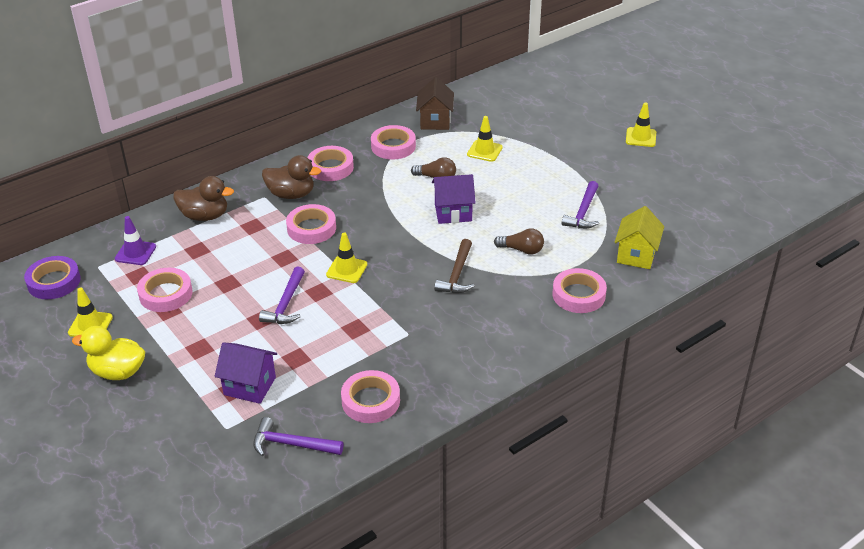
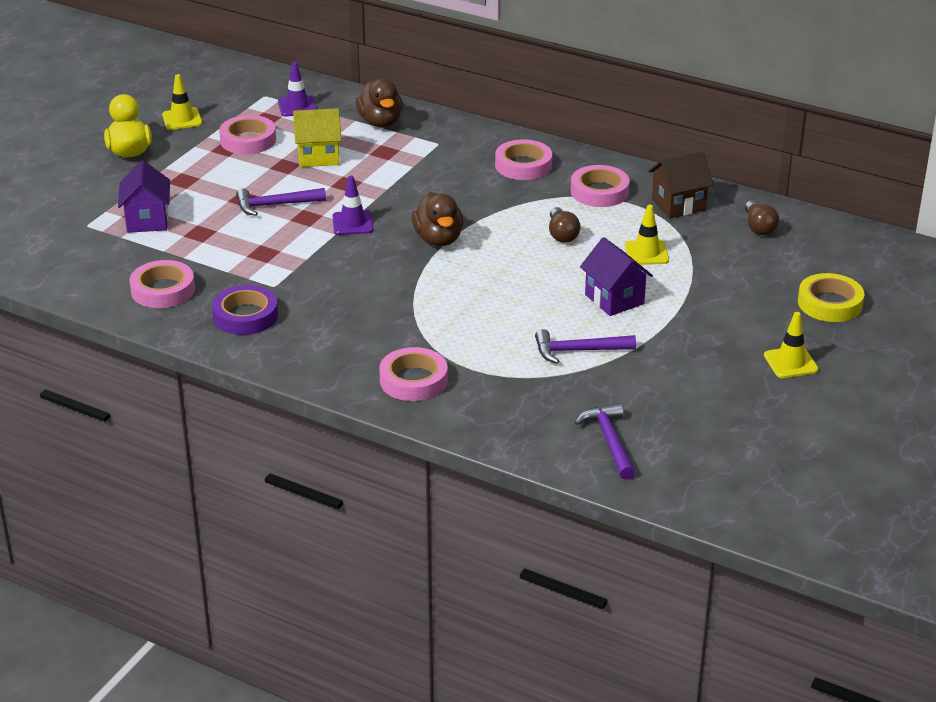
camera: 65 degrees right, 5 degrees down
purple tape [24,256,81,299] -> purple tape moved to [212,285,278,335]
purple hammer [253,417,344,456] -> purple hammer moved to [575,403,635,480]
brown duck [262,155,321,199] -> brown duck moved to [411,192,463,246]
pink tape [286,204,336,244] -> none
yellow traffic cone [326,233,367,283] -> purple traffic cone [332,176,374,235]
purple house [432,174,476,224] -> purple house moved to [580,237,653,316]
brown hammer [434,239,474,293] -> none
brown light bulb [494,228,544,255] -> brown light bulb moved to [745,200,779,235]
yellow house [614,206,664,269] -> yellow house moved to [293,108,341,167]
none -> yellow tape [798,273,864,322]

